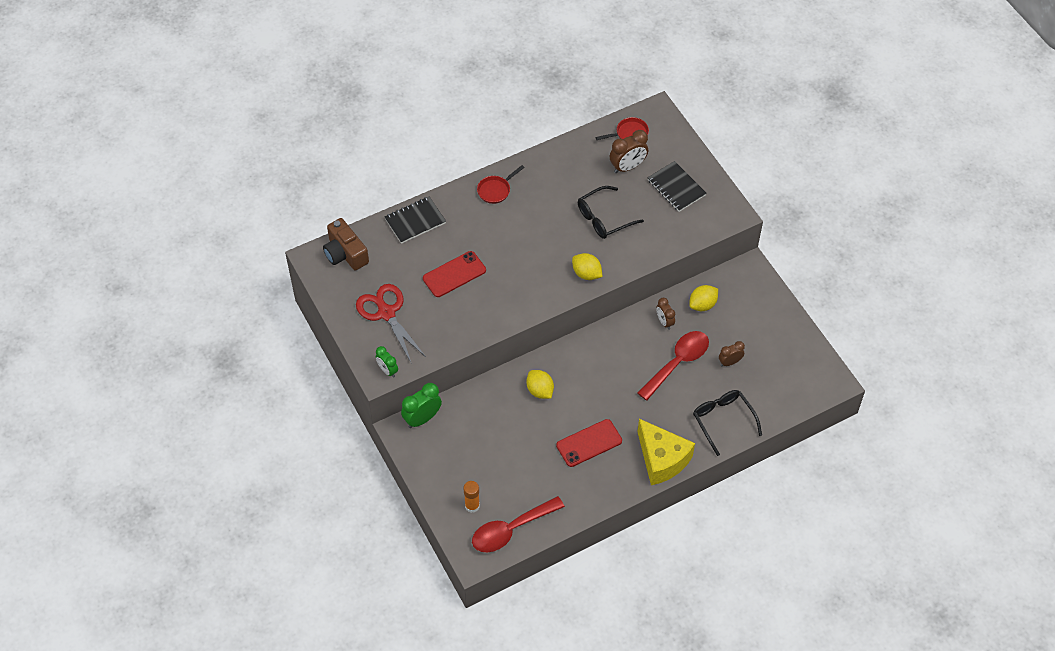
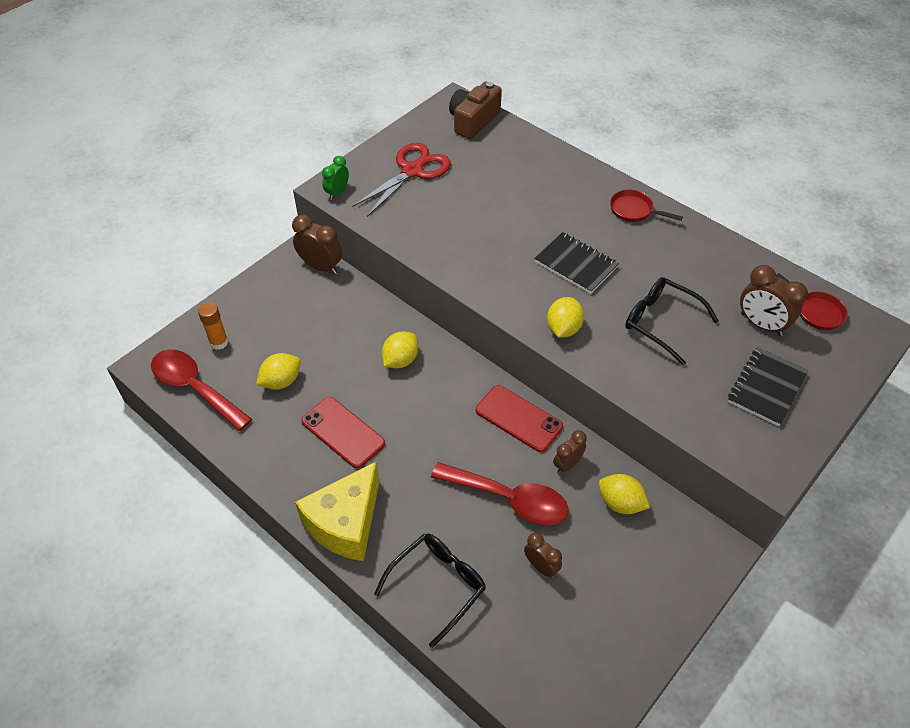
camera: 70 degrees right, 5 degrees down
black notebook [385,196,446,244] -> black notebook moved to [534,232,619,294]
green clock [401,383,442,428] -> brown clock [292,215,342,275]
red phone [423,251,486,297] -> red phone moved to [476,385,563,452]
none -> yellow lemon [256,353,300,390]

